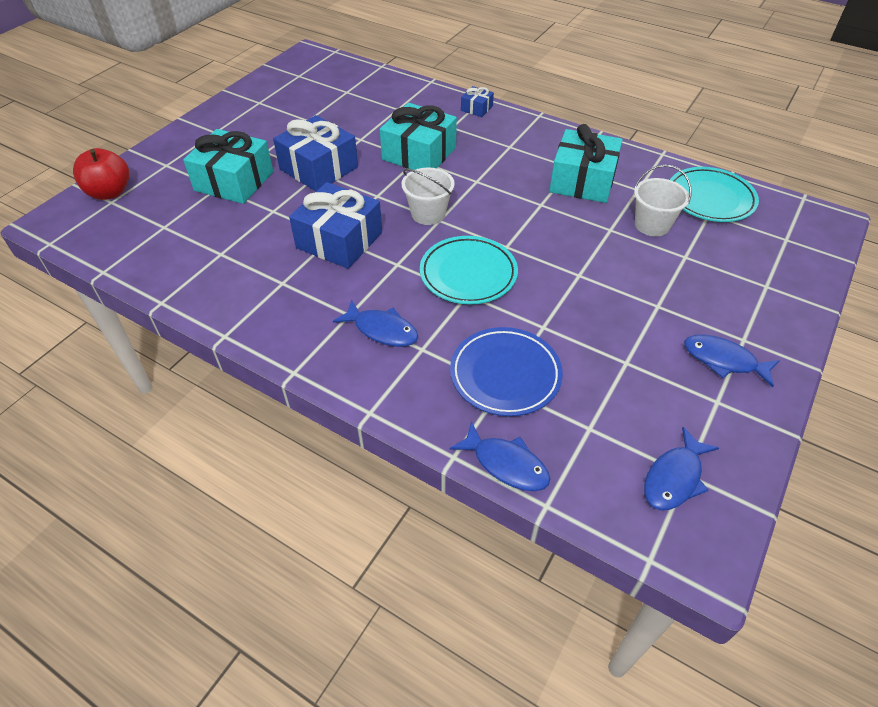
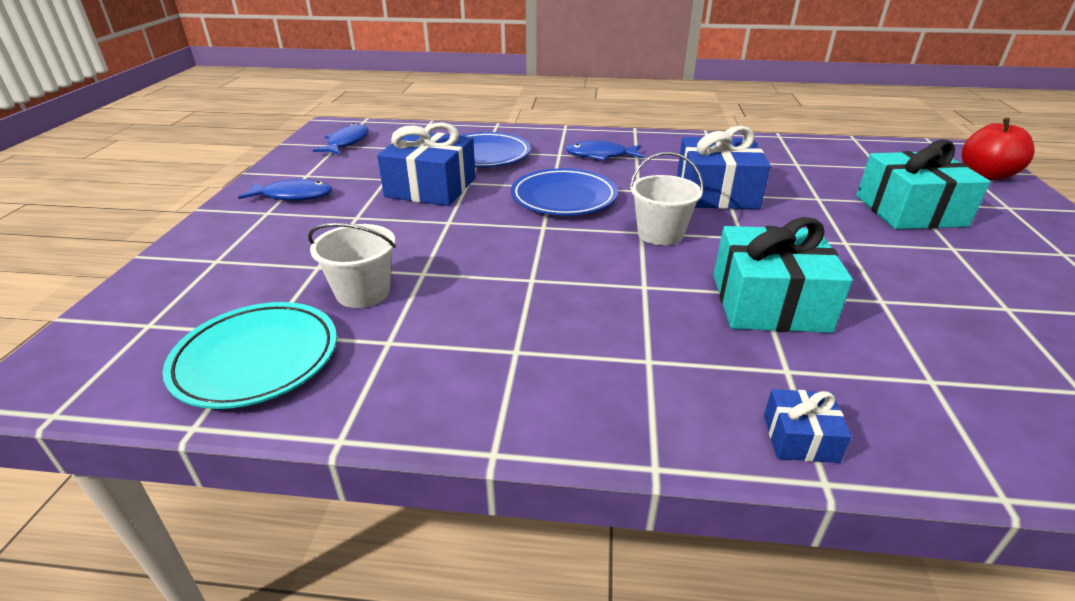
camera: 155 degrees right, 15 degrees down
blue gift [273,115,358,191] -> blue gift moved to [377,122,476,206]
turquoise plate [420,236,518,305] -> blue plate [511,168,618,216]
blue fish [450,421,550,491] -> none
turquoise gift [549,124,623,203] -> none

